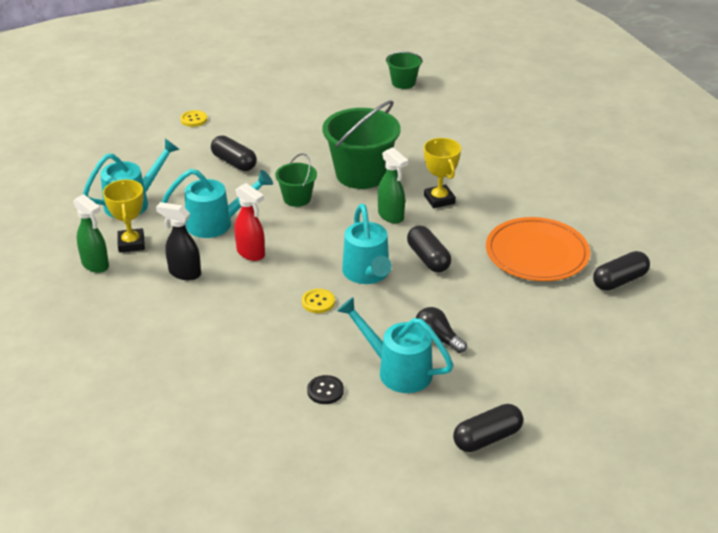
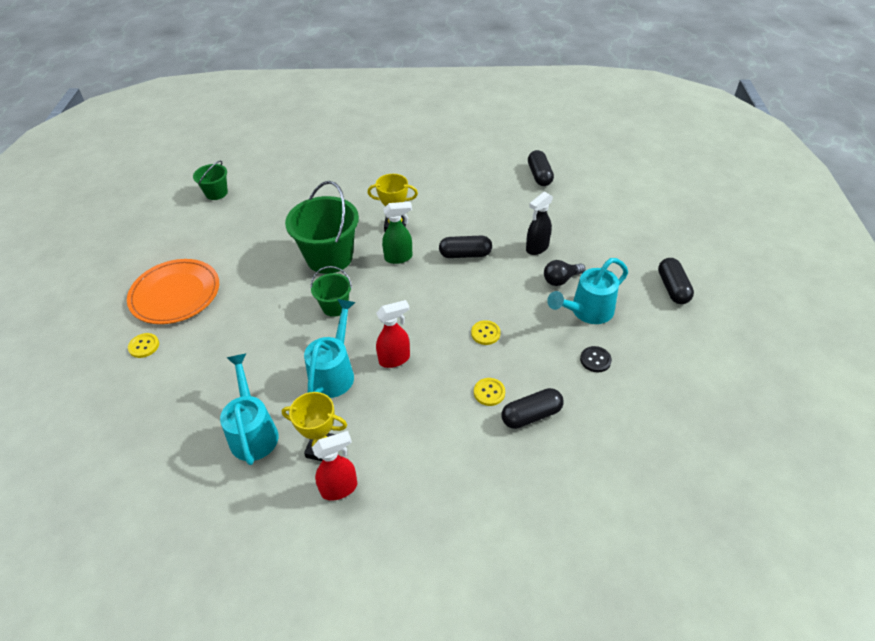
camera: 65 degrees left, 10 degrees up
green spray bottle [73,194,109,273] -> red spray bottle [312,431,357,500]
black spray bottle [156,202,201,280] -> black spray bottle moved to [526,192,553,255]
black capsule [211,135,257,171] -> black capsule moved to [502,388,564,429]
turquoise watering can [342,204,392,284] -> none
orange plate [486,217,590,281] -> orange plate moved to [127,259,219,324]
none -> yellow button [474,378,505,406]

